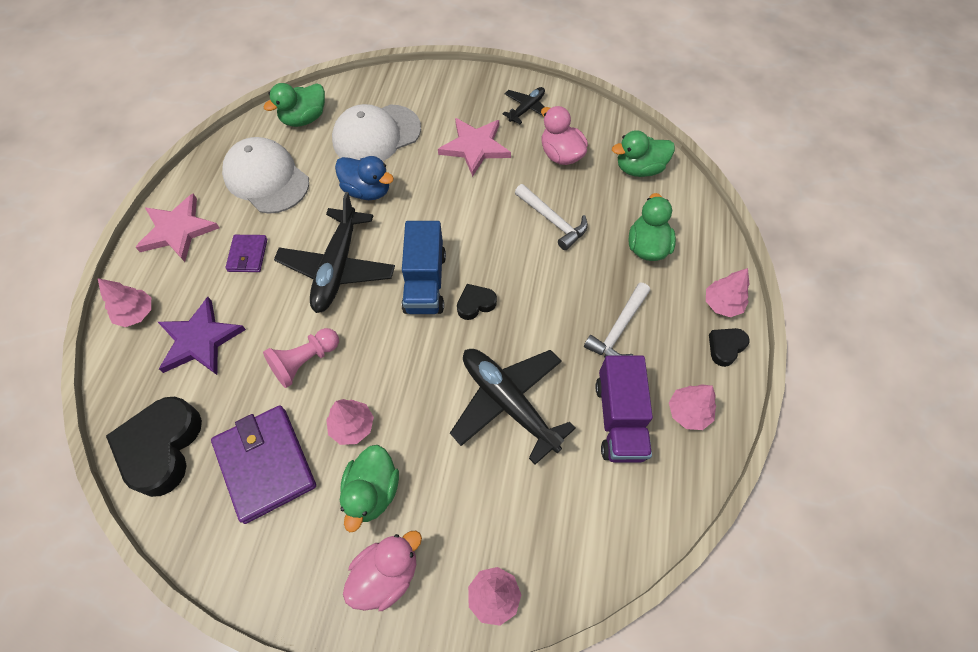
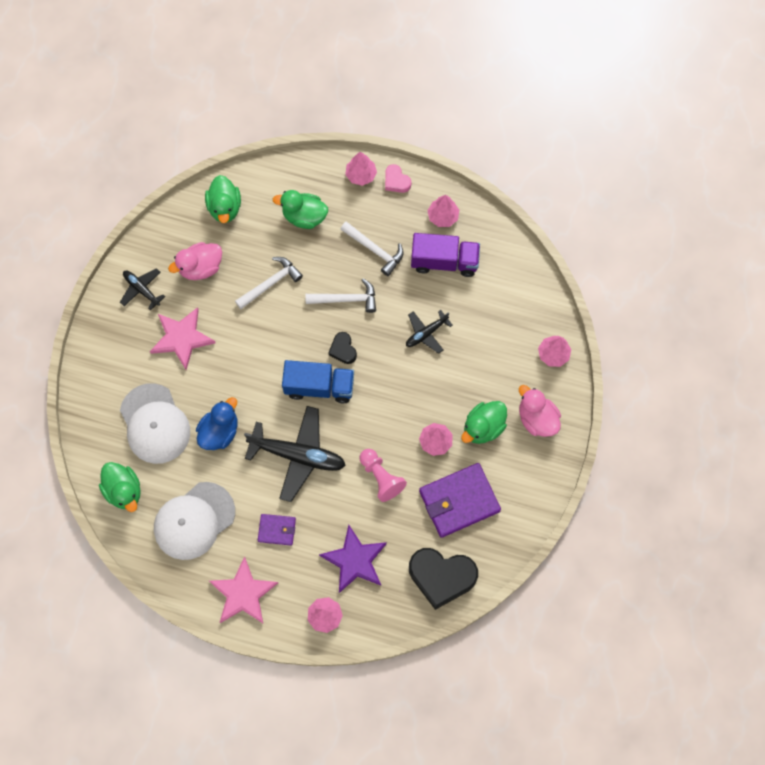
camera: 85 degrees left, 10 degrees up
green duck [340,445,399,532] -> green duck turned 120 degrees clockwise [461,401,507,444]
black plane [450,349,576,465] -> black plane [406,310,453,354], size x0.53
black heart [709,328,749,367] -> pink heart [385,164,411,193]
none -> white hammer [305,278,376,313]

